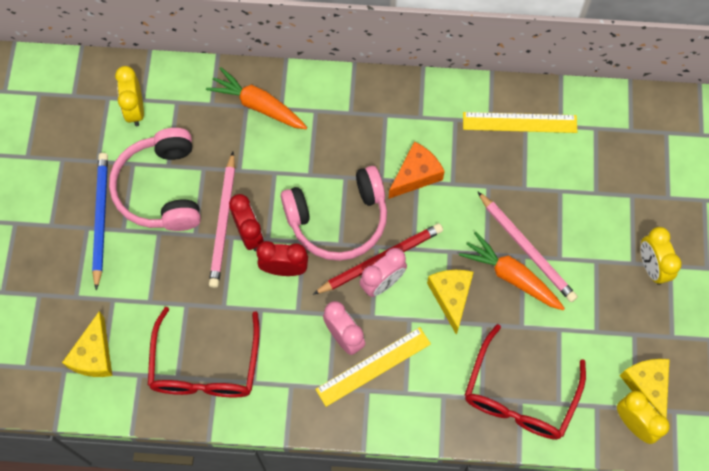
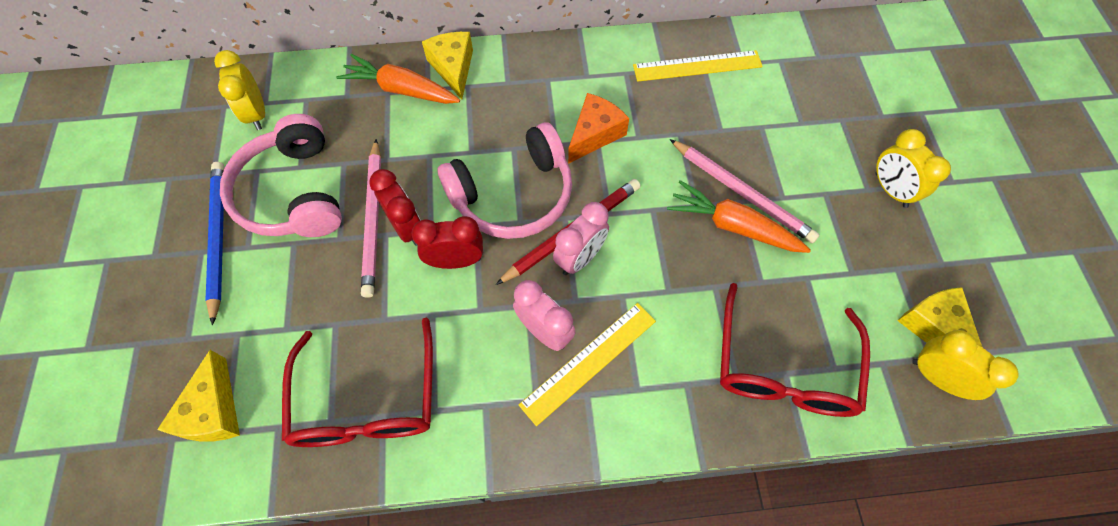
camera: 10 degrees left, 5 degrees down
yellow cheese [427,270,474,335] -> yellow cheese moved to [422,32,473,100]

